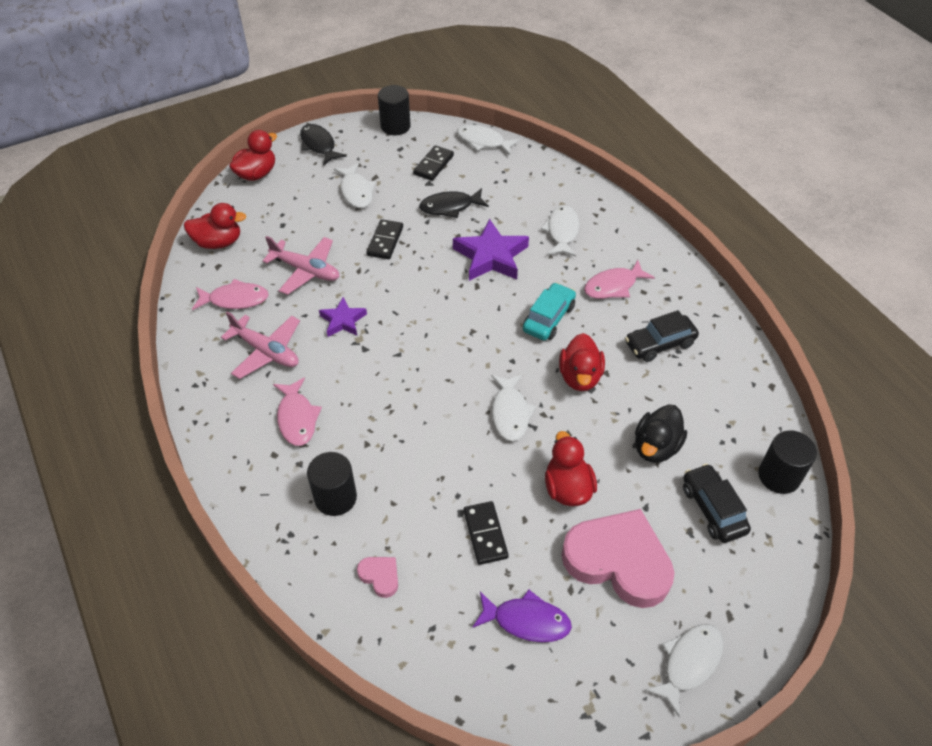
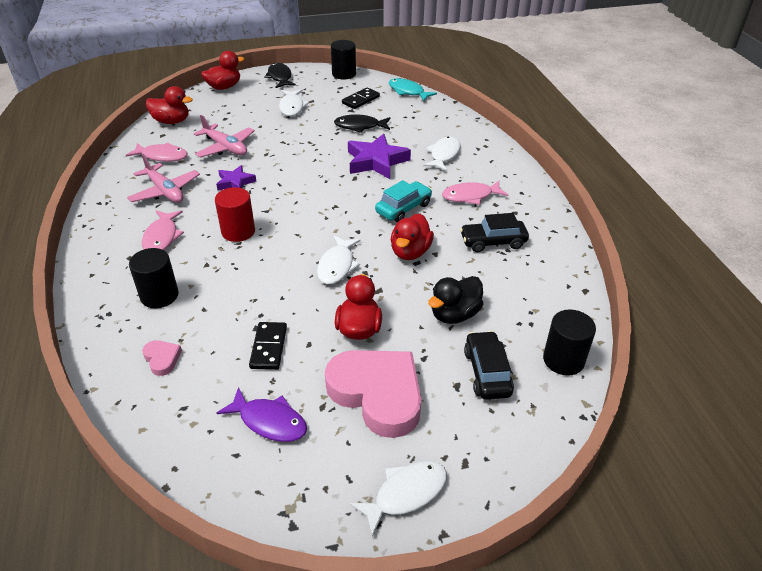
camera: 15 degrees right, 10 degrees down
black domino [367,219,403,259] -> none
white fish [457,124,520,155] -> turquoise fish [389,78,437,101]
none -> red cylinder [215,187,255,242]

